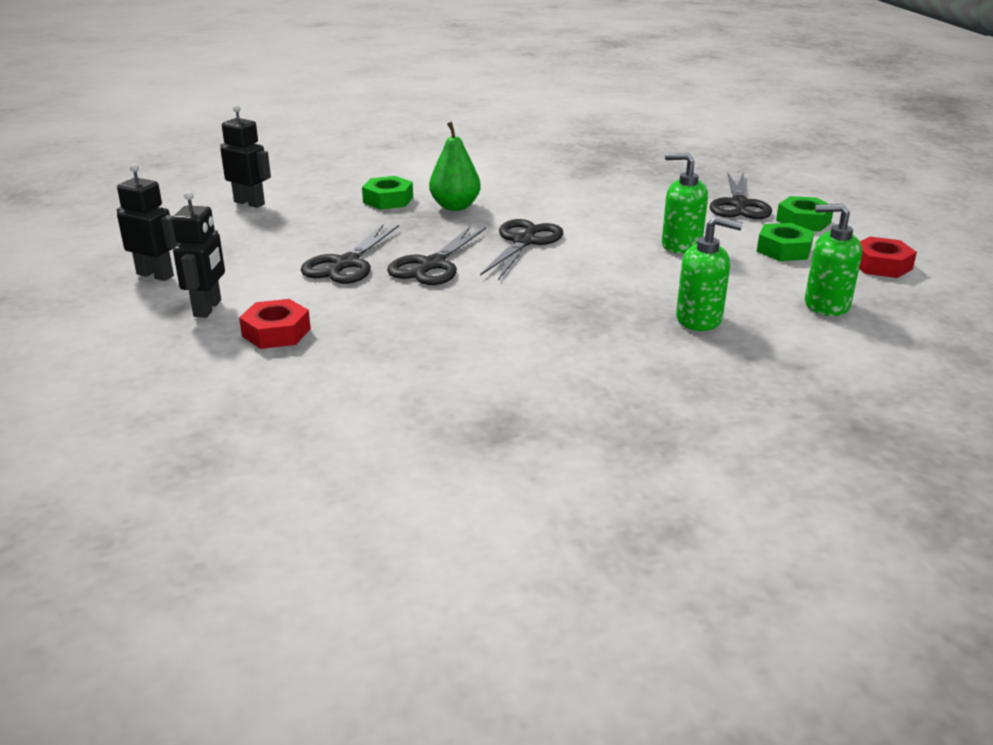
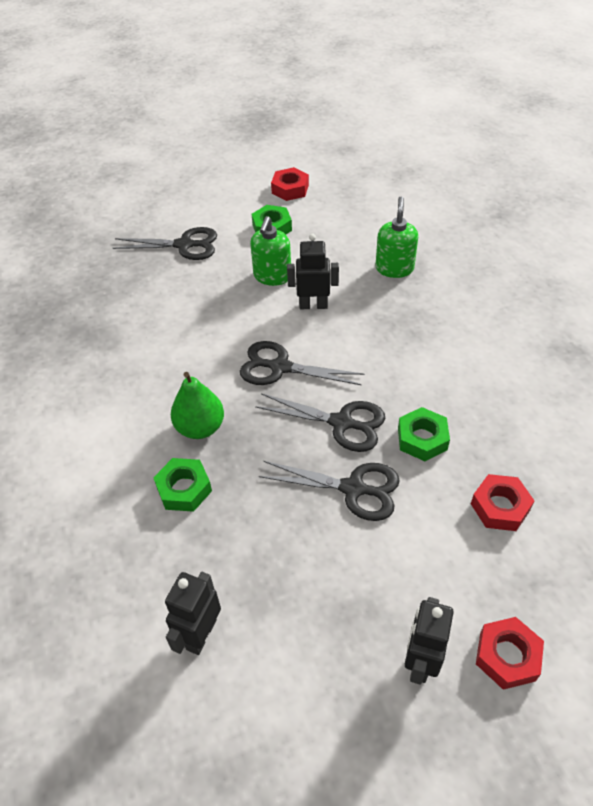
camera: 95 degrees left, 20 degrees up
black robot [172,191,225,318] -> black robot moved to [287,234,339,309]
green nut [776,196,833,231] -> green nut moved to [398,407,450,461]
green soap dispenser [805,204,862,316] -> none
none -> red nut [476,617,544,690]

